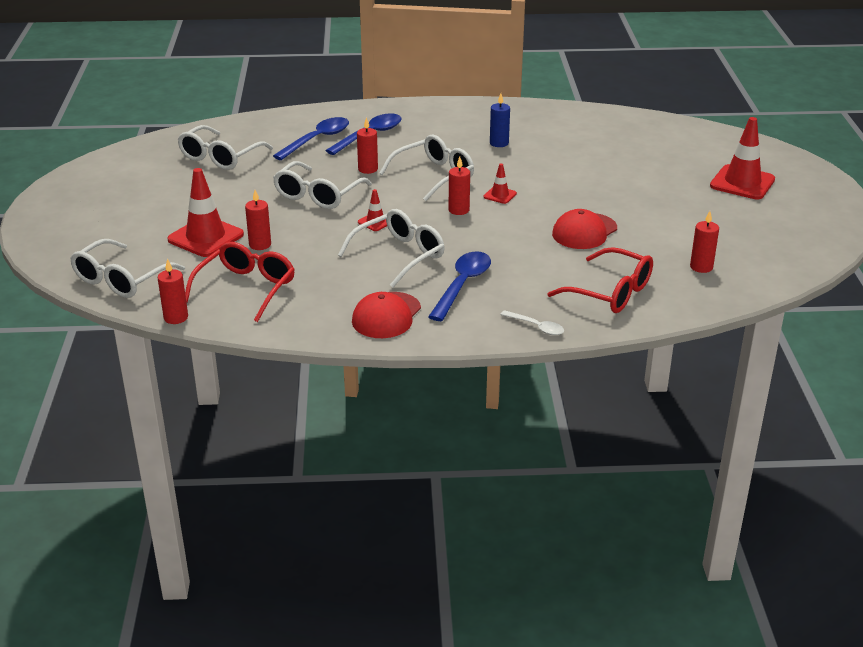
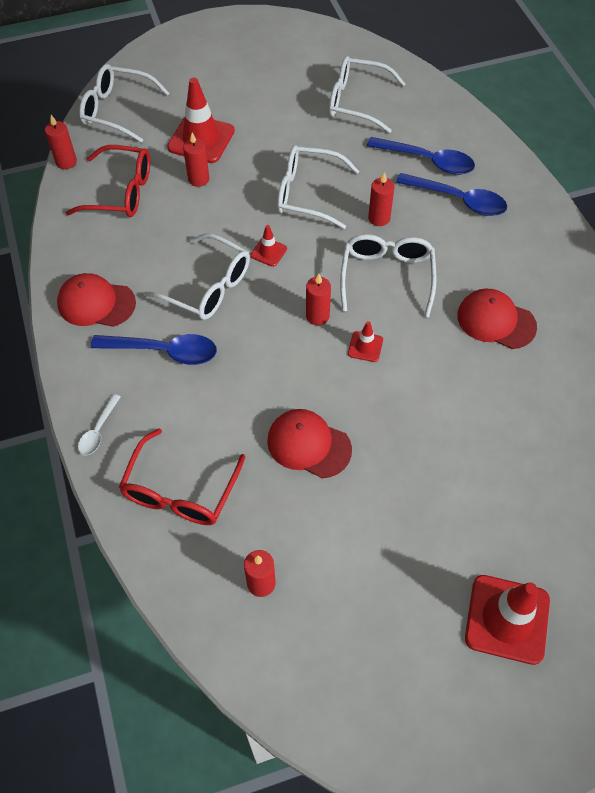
camera: 75 degrees right, 25 degrees up
white glasses [379,135,474,201] -> white glasses turned 120 degrees counterclockwise [340,234,436,317]
blue candle [490,94,510,147] -> red cap [457,289,537,349]

